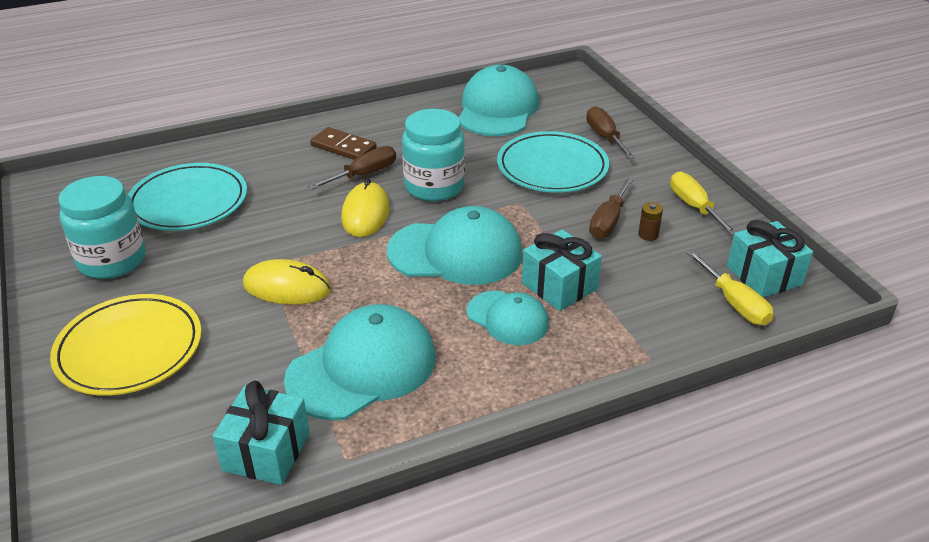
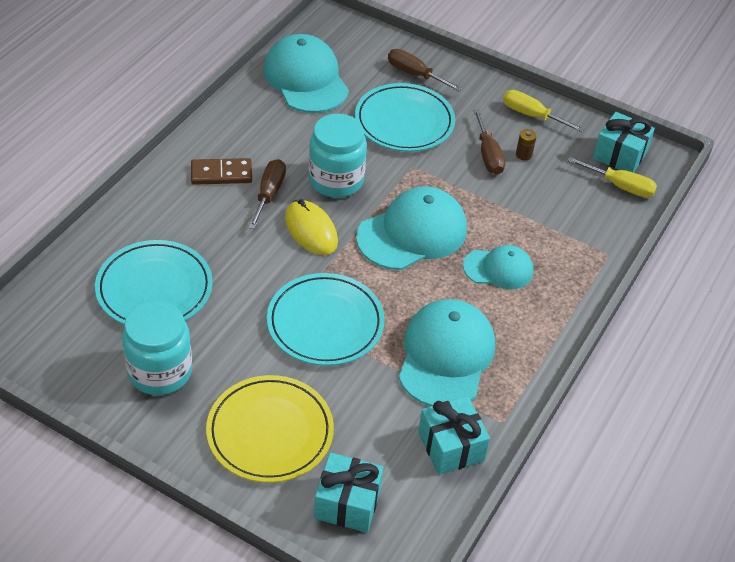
camera: 40 degrees left, 10 degrees up
yellow mouse [243,259,331,305] -> turquoise plate [267,273,384,366]
turquoise gift [522,230,602,311] -> turquoise gift moved to [314,453,384,533]

